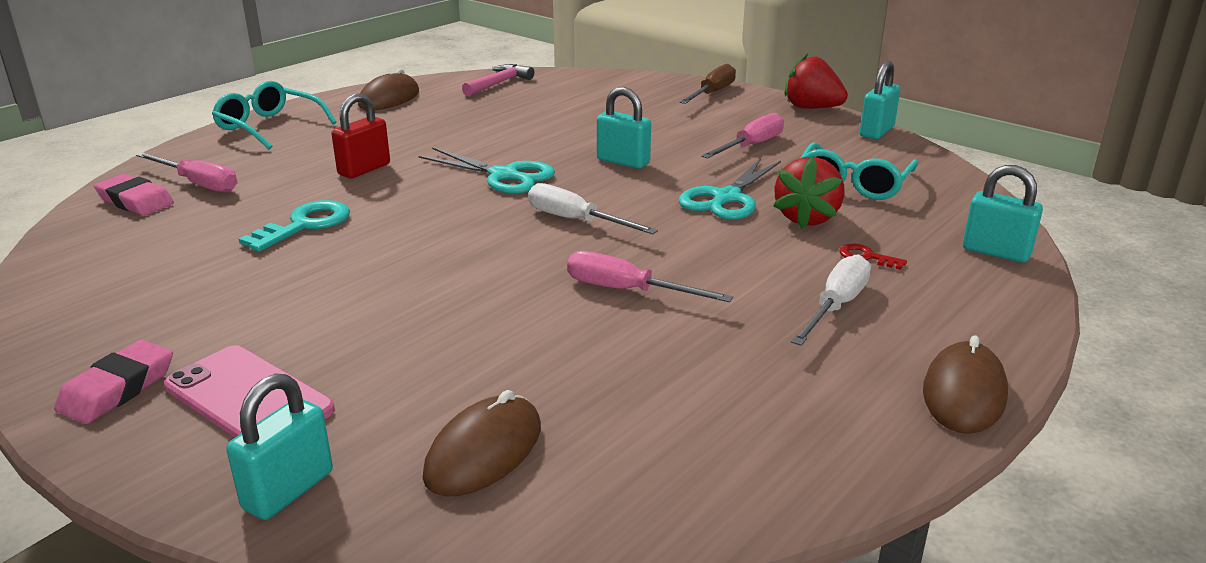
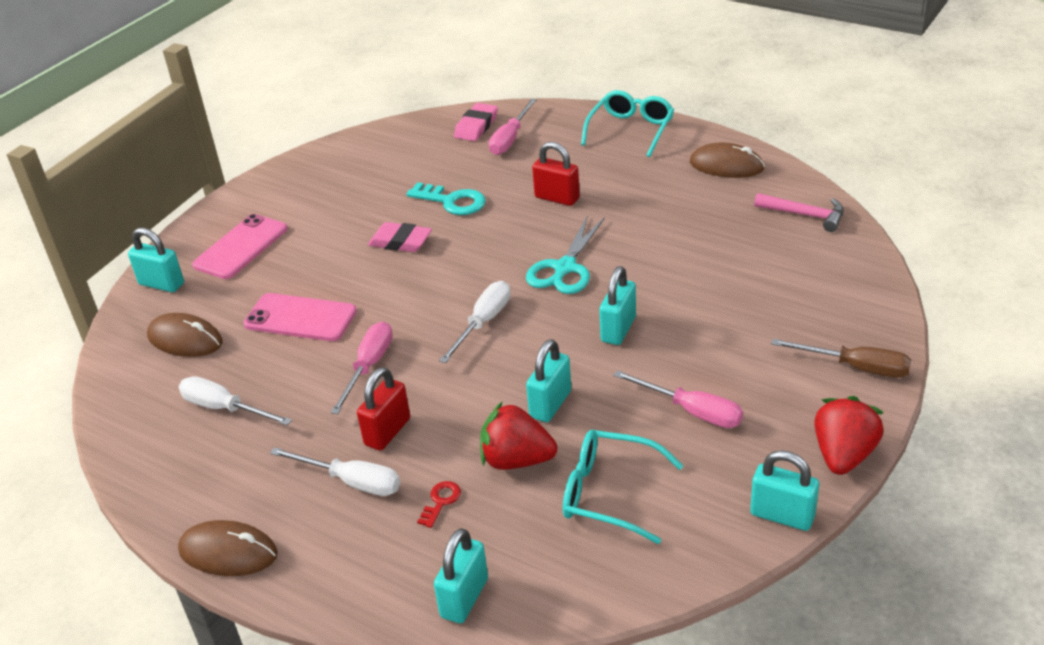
camera: 85 degrees right, 10 degrees up
pink eraser [54,340,173,424] -> pink eraser moved to [368,222,432,252]
turquoise scissors [679,158,781,220] -> turquoise padlock [526,339,571,422]
none -> white screwdriver [179,376,292,425]
none -> pink phone [243,293,357,341]
none -> red padlock [357,367,410,451]

